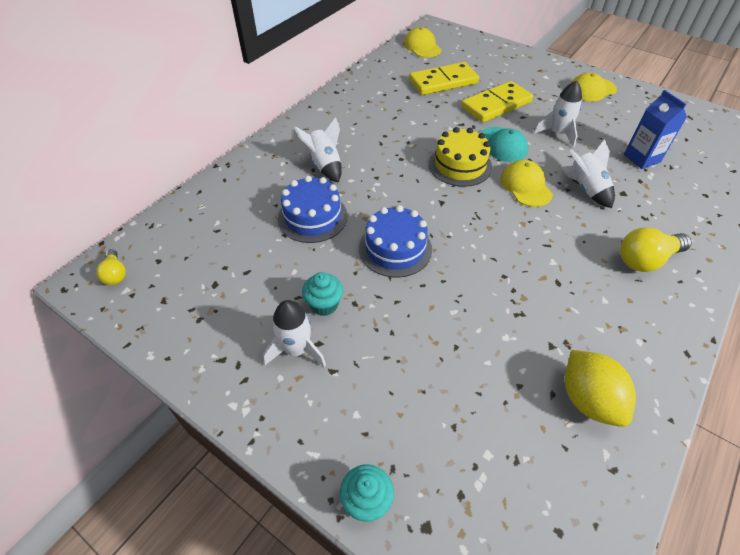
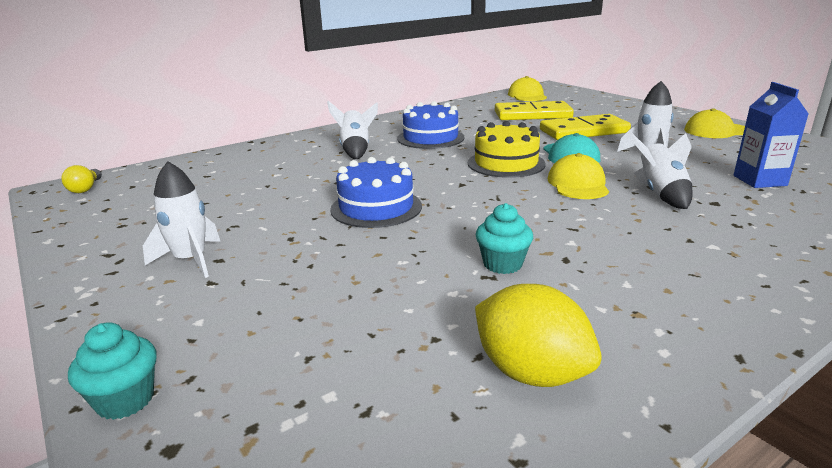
camera: 20 degrees right, 25 degrees down
blue cake [278,176,348,243] -> blue cake moved to [397,101,465,149]
turquoise cupcake [302,272,343,316] -> turquoise cupcake moved to [476,203,533,274]
yellow lemon [565,350,636,427] -> yellow lemon turned 45 degrees counterclockwise [475,284,602,387]
yellow light bulb [620,227,692,272] -> none

